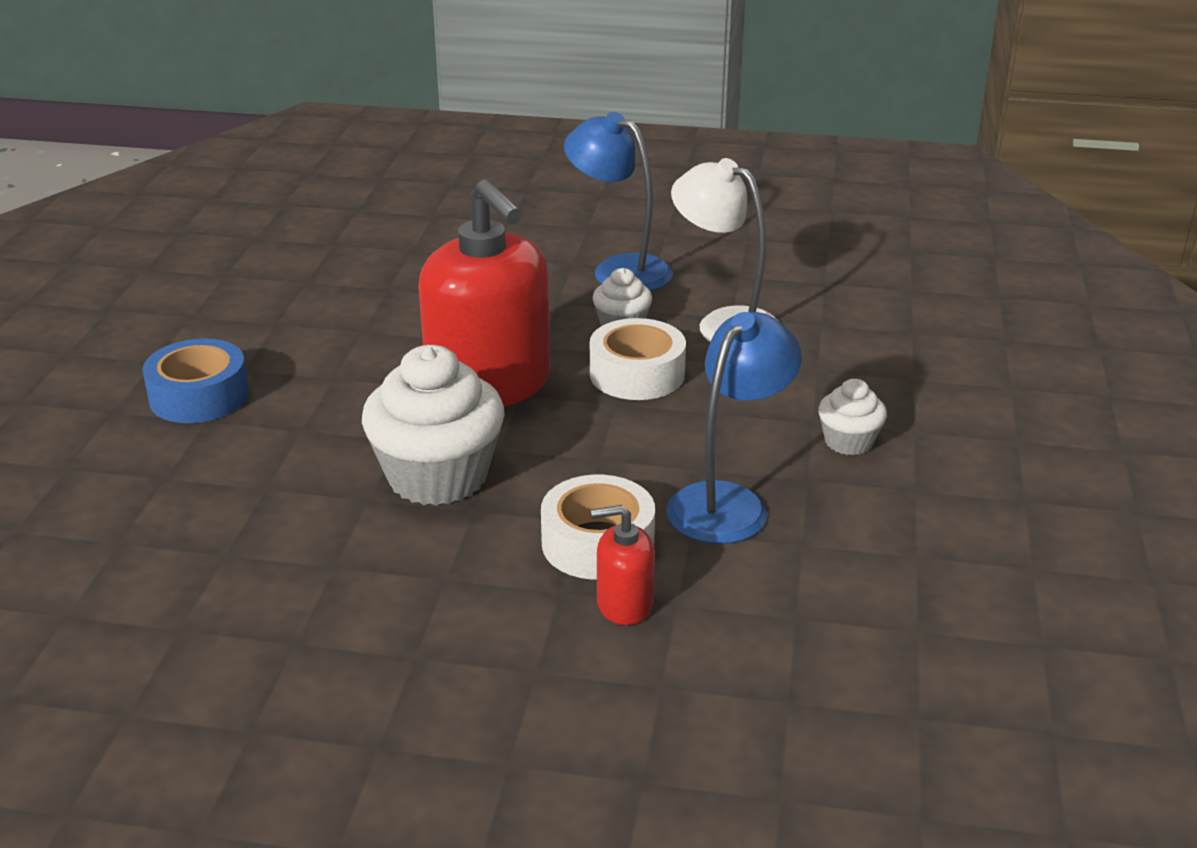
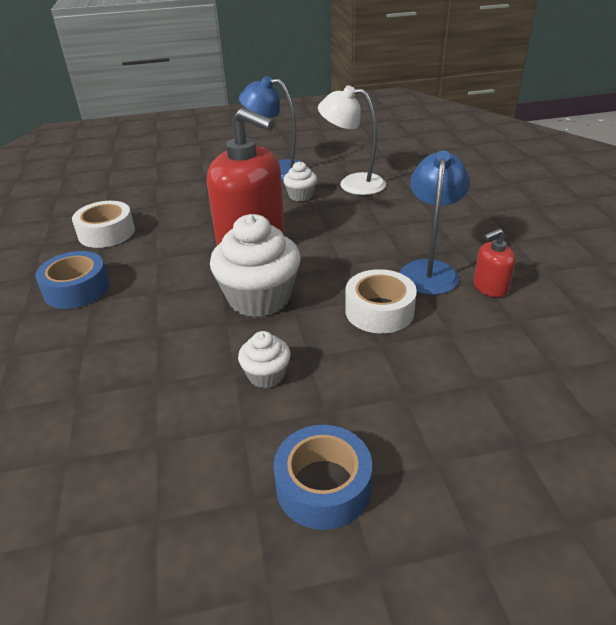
camera: 20 degrees left, 5 degrees up
white tape [590,318,686,400] -> white tape moved to [72,201,135,248]
red soap dispenser [591,505,655,625] -> red soap dispenser moved to [473,228,516,297]
white cupcake [818,379,887,455] -> white cupcake moved to [238,331,290,388]
none -> blue tape [274,425,372,530]

